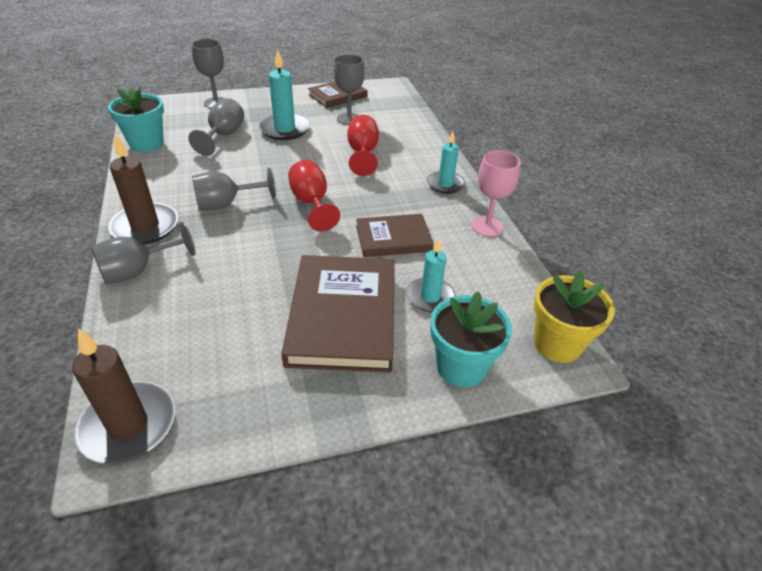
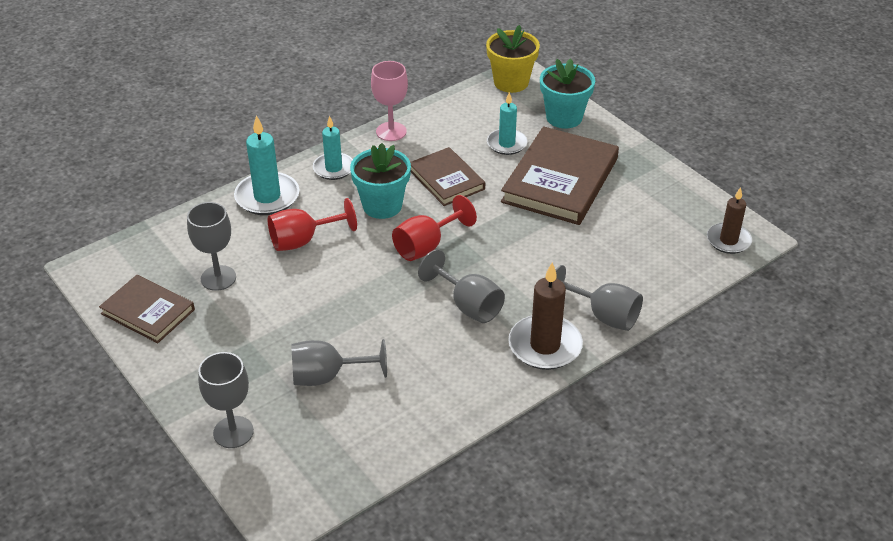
camera: 110 degrees left, 0 degrees up
brown candle [72,328,175,464] -> brown candle [707,187,752,254], size x0.66
turquoise flower pot [108,86,164,152] -> turquoise flower pot moved to [350,143,411,219]
turquoise candle [258,49,310,140] -> turquoise candle moved to [234,115,300,215]
brown book [281,255,395,373] -> brown book turned 45 degrees counterclockwise [501,126,619,225]

